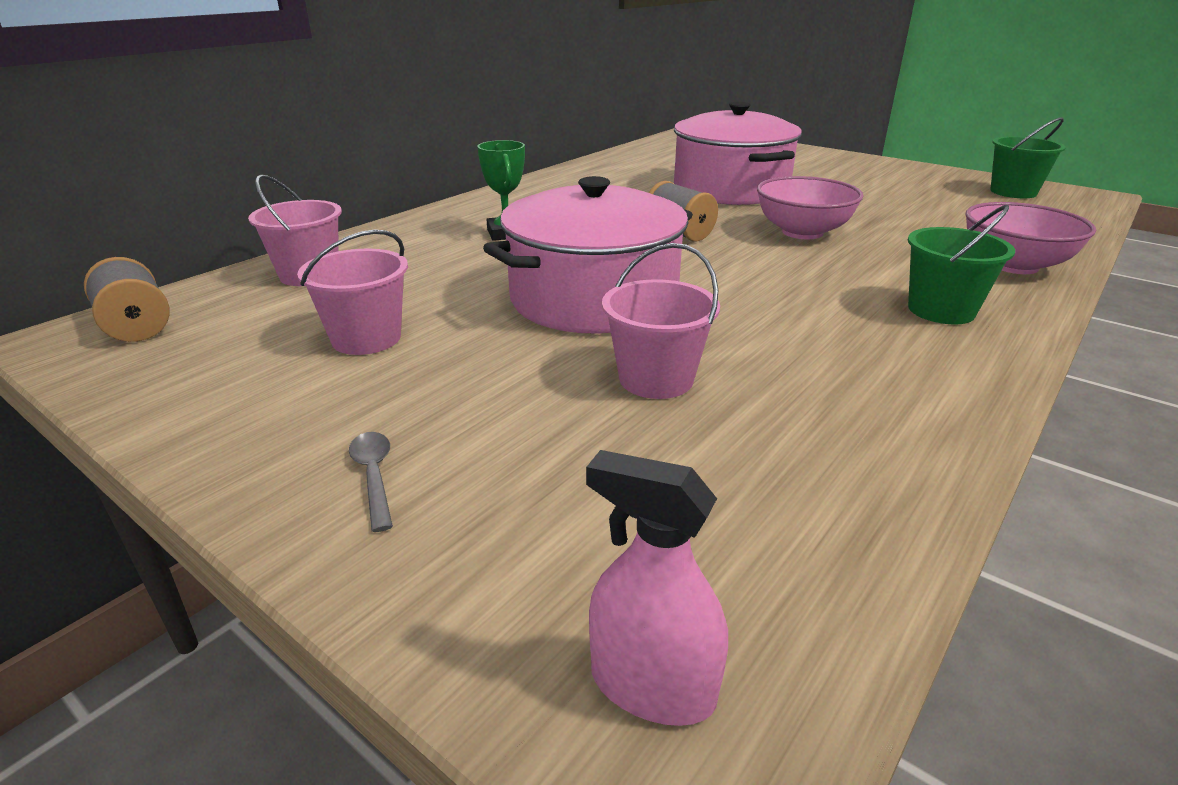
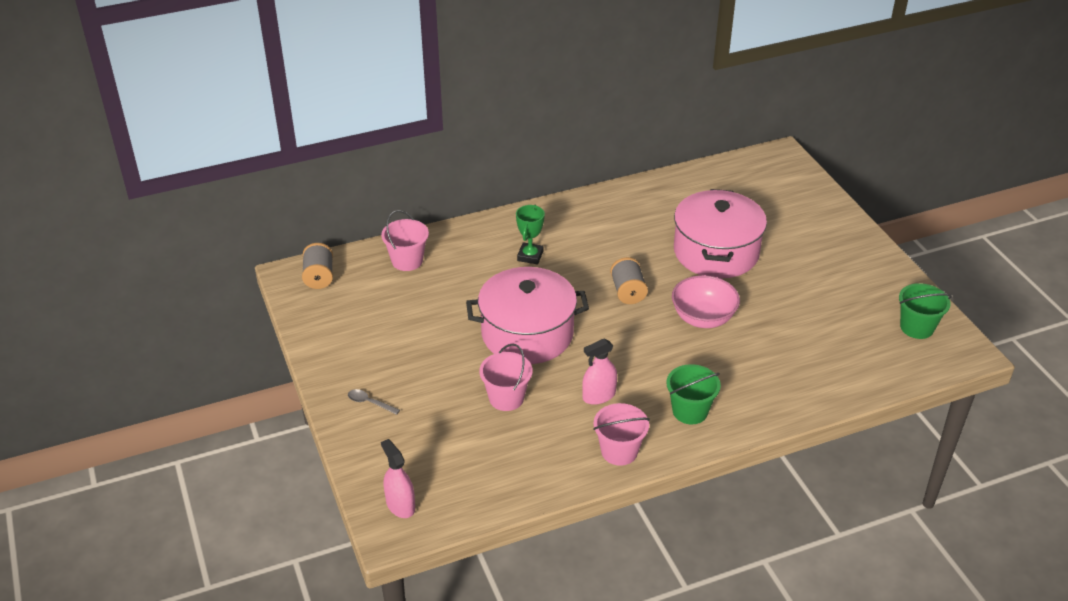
camera: 30 degrees right, 10 degrees up
pink bucket [297,230,408,355] -> pink bucket moved to [593,403,650,466]
grey spoon [349,432,393,532] -> grey spoon turned 75 degrees counterclockwise [348,389,400,415]
pink bowl [965,202,1096,274] -> none
none -> pink spray bottle [582,339,617,405]

